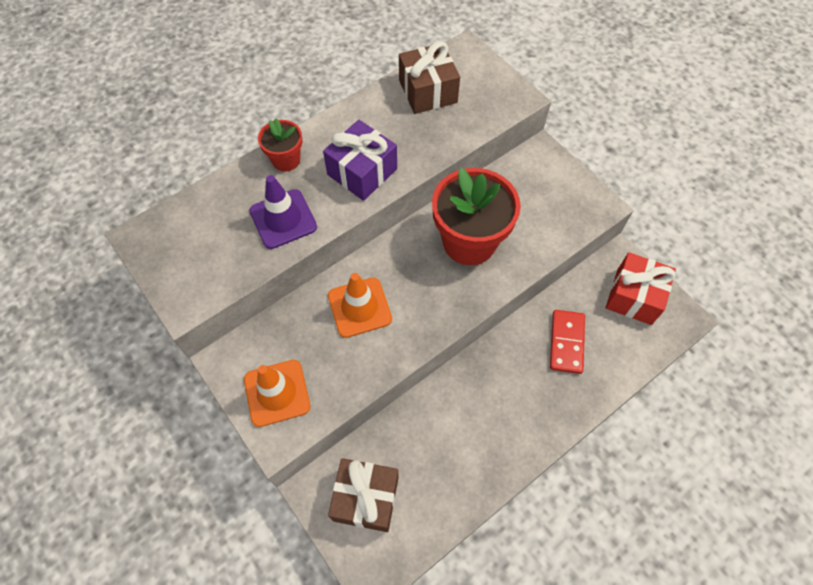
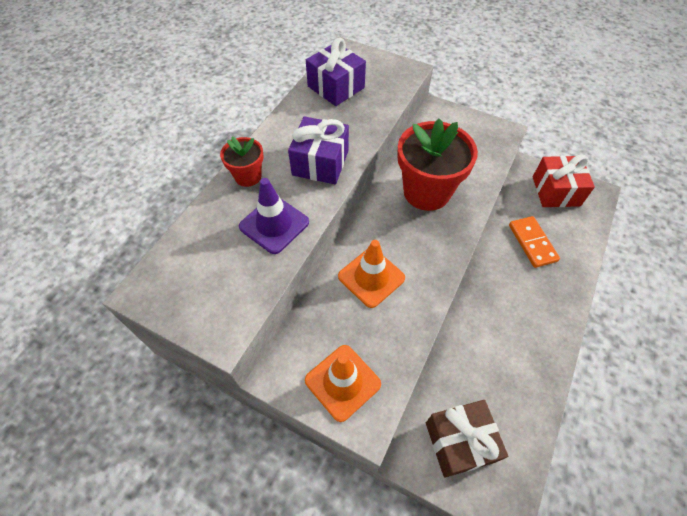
camera: 25 degrees left, 5 degrees down
brown gift [399,41,460,114] -> purple gift [306,38,366,106]
red domino [550,310,585,374] -> orange domino [509,216,560,268]

